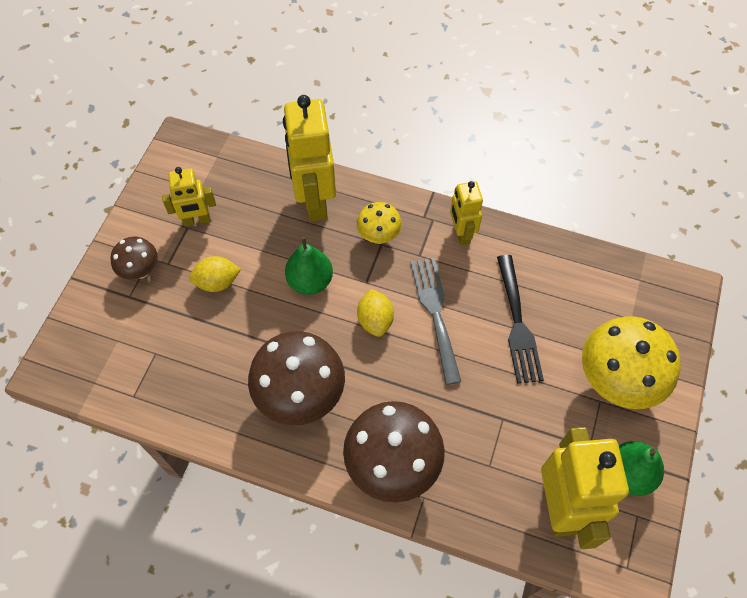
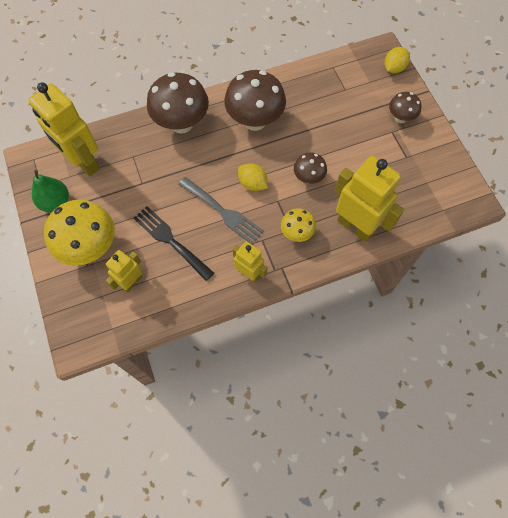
camera: 140 degrees right, 5 degrees up
yellow robot [162,167,216,226] -> yellow robot moved to [106,250,142,293]
yellow lemon [189,256,241,292] -> yellow lemon moved to [384,47,410,73]
green pear [285,237,333,295] -> brown mushroom [294,153,327,184]

